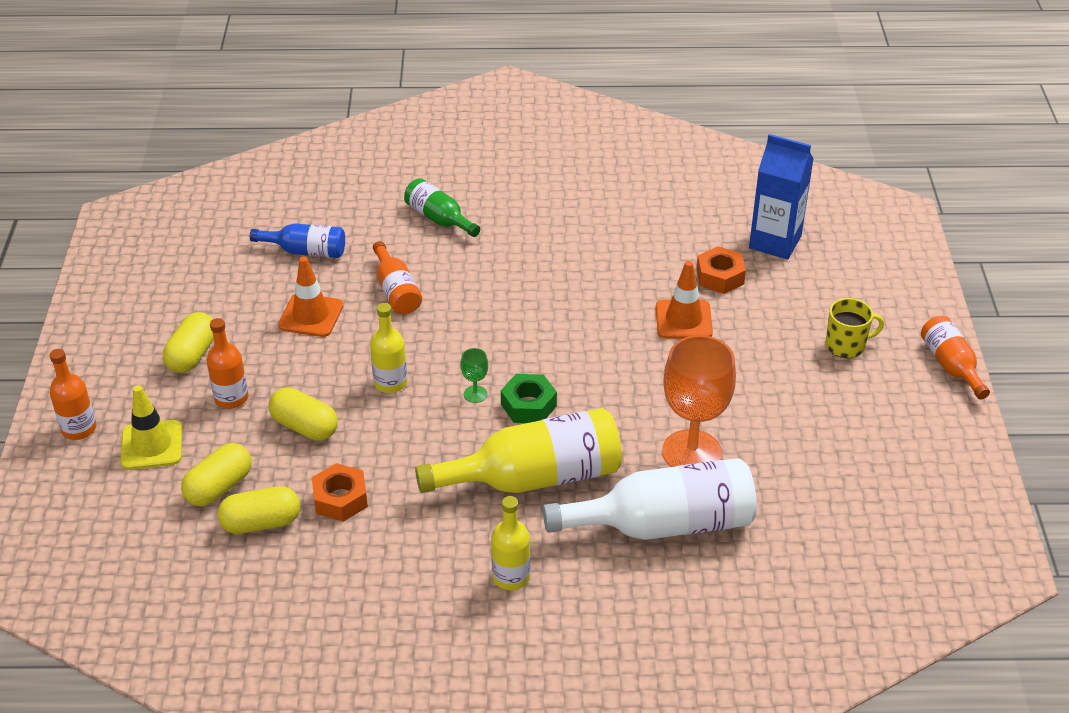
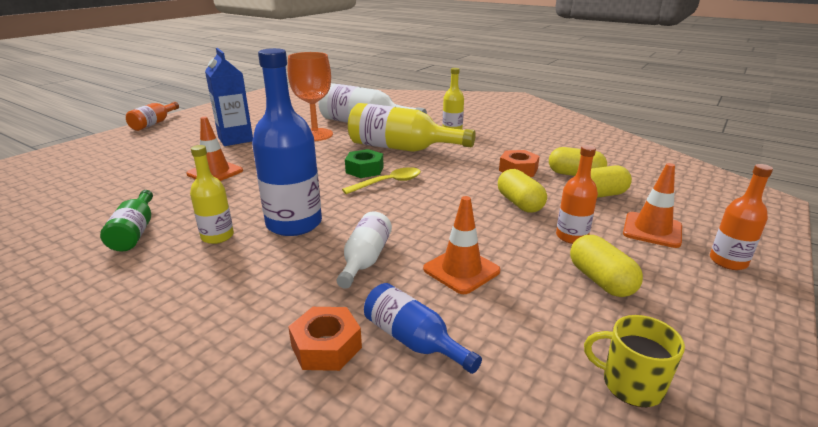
camera: 145 degrees left, 15 degrees down
yellow traffic cone [120,385,182,470] -> orange traffic cone [623,163,682,248]
yellow capsule [163,312,214,373] -> yellow capsule turned 75 degrees counterclockwise [570,235,643,297]
yellow bottle [370,303,407,393] -> yellow bottle moved to [190,145,234,244]
orange bottle [373,241,422,314] -> white bottle [336,211,392,289]
green bottle [404,178,480,237] -> green bottle moved to [100,190,153,252]
green goblet [461,348,488,403] -> yellow spoon [342,167,421,194]
orange nut [696,246,746,294] -> orange nut moved to [288,307,362,371]
blue carton [749,134,814,260] -> blue carton moved to [205,48,253,146]
yellow mug [826,298,884,358] -> yellow mug moved to [584,315,685,407]
none -> blue bottle [252,48,322,236]

